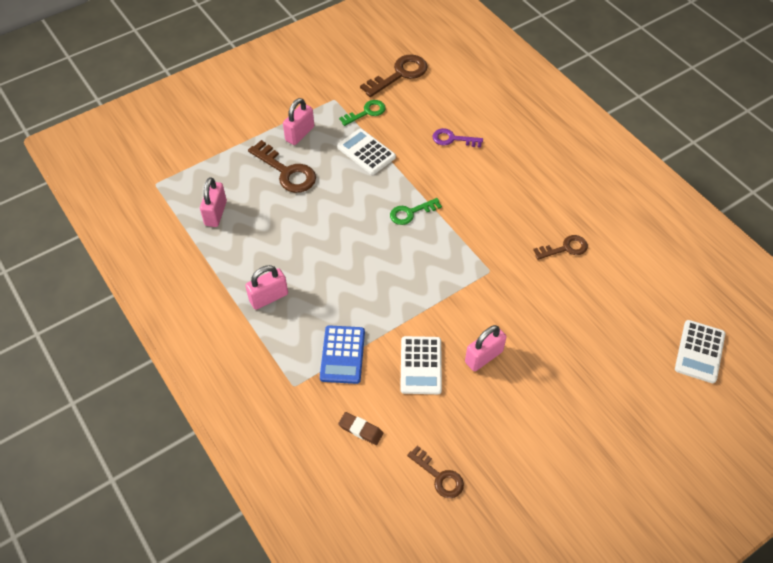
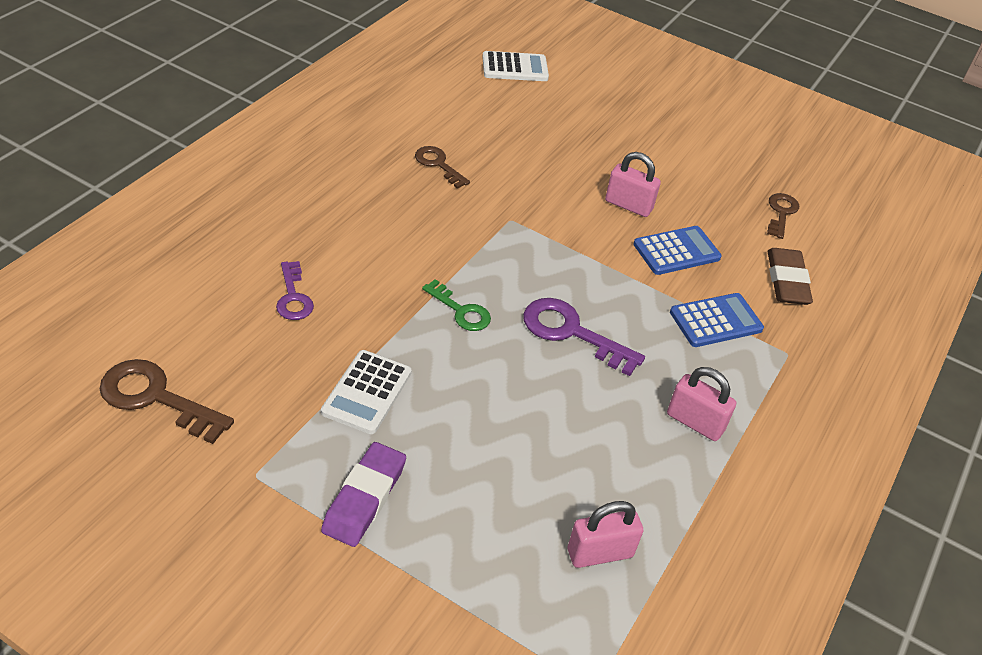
camera: 120 degrees left, 10 degrees down
brown key [248,140,316,193] -> none
pink padlock [283,98,314,145] -> purple eraser [321,442,406,547]
brown eraser [338,412,383,445] -> brown eraser [768,248,813,305], size x1.65
green key [339,100,386,126] -> none
white calculator [400,336,442,394] -> blue calculator [633,226,722,275]
none -> purple key [523,298,645,376]

